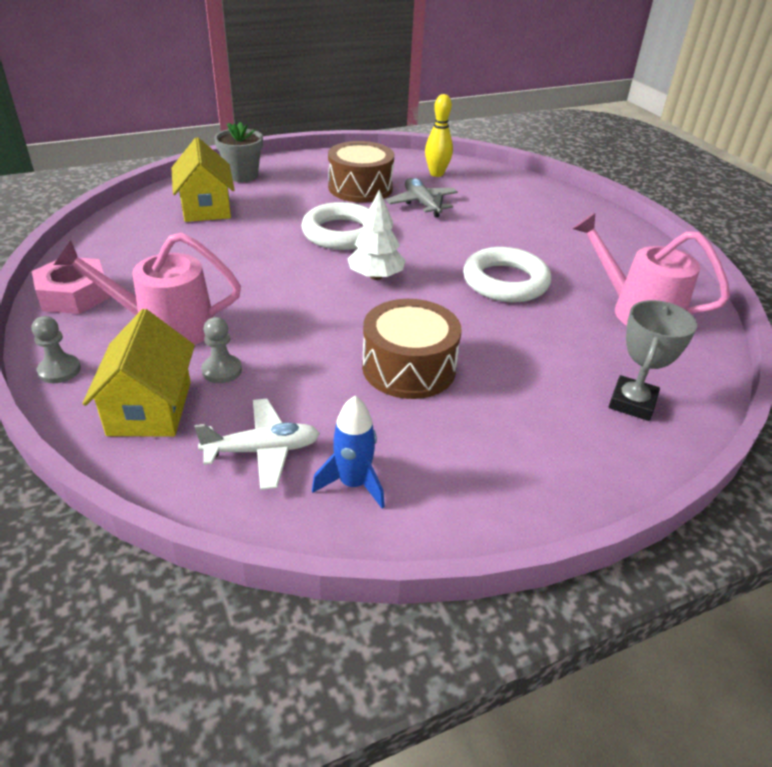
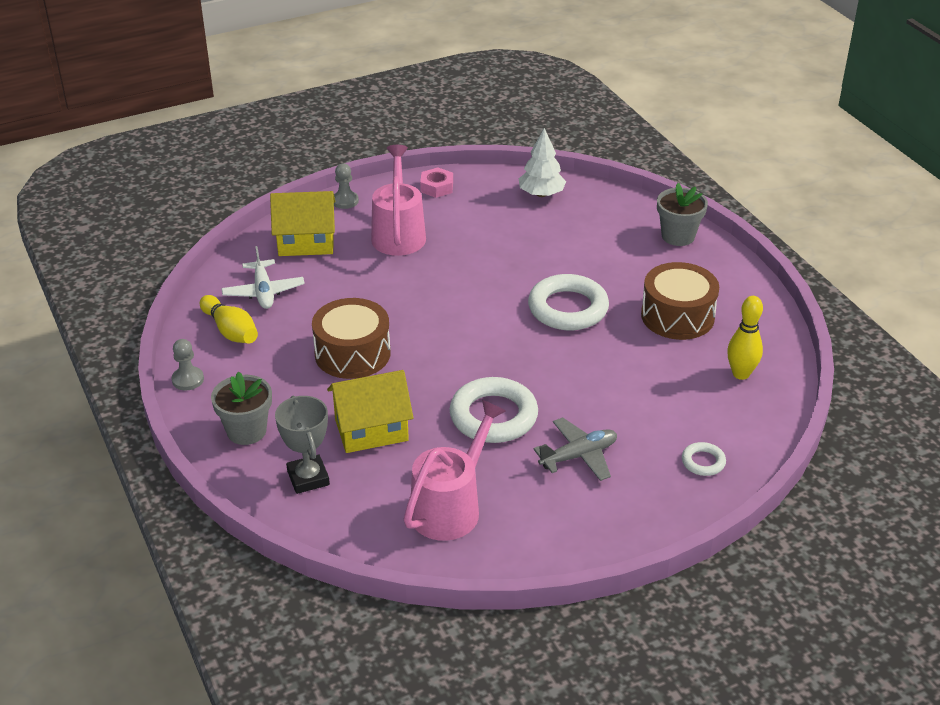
camera: 90 degrees right, 0 degrees up
pink nut [32,258,110,314] -> pink nut [420,168,453,198], size x0.65
yellow house [172,138,235,222] -> yellow house moved to [327,370,414,453]
grey pawn [201,317,242,383] -> grey pawn moved to [172,339,204,390]
blue rocket [312,396,385,509] -> yellow bowling pin [200,295,258,343]
white tree [347,190,405,280] -> white tree moved to [519,128,566,197]
grey plane [386,178,458,218] -> grey plane moved to [533,417,617,481]
grey trophy [608,300,697,421] -> grey trophy turned 45 degrees clockwise [275,395,330,494]
none -> grey flower pot [211,372,272,445]
none -> white ring [682,442,726,476]

